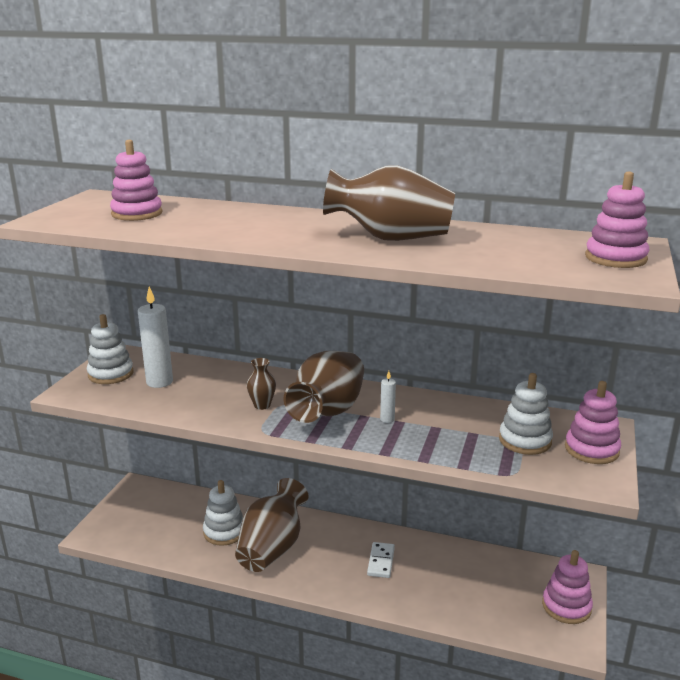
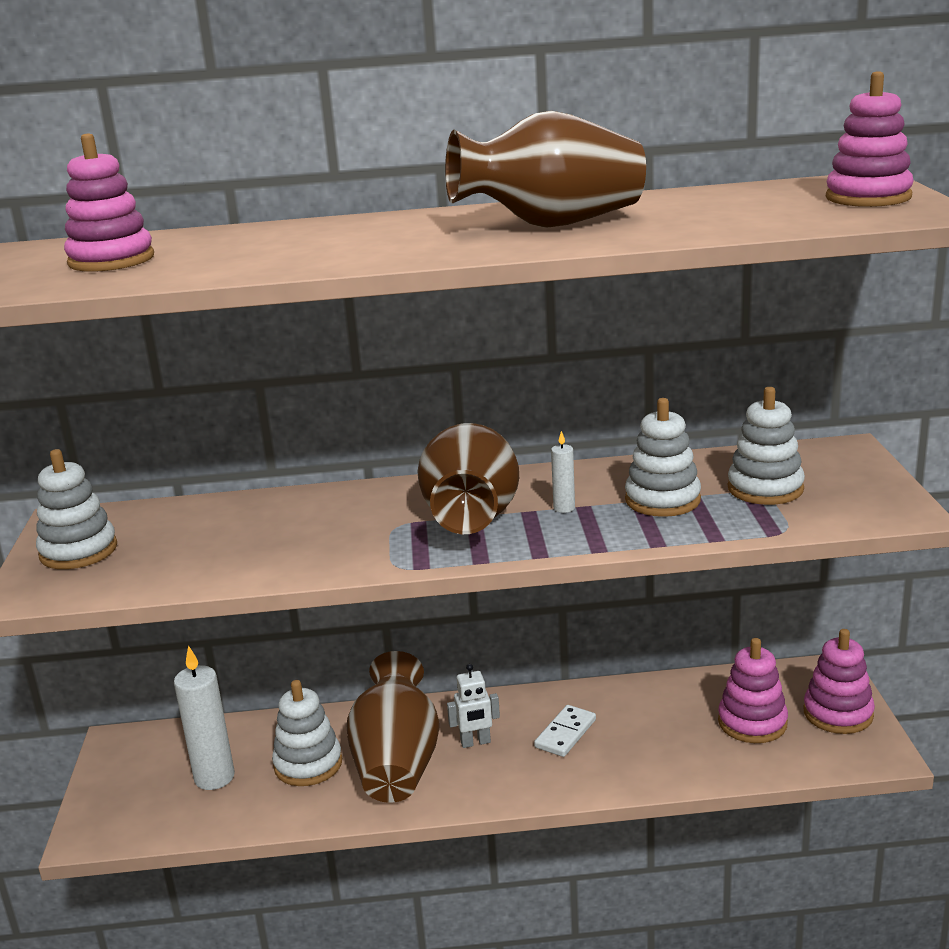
camera: 20 degrees left, 0 degrees up
white candle [138,287,173,388] -> white candle moved to [174,645,235,790]
brown vase [247,358,276,410] -> none
white domino [367,542,395,578] -> white domino turned 45 degrees clockwise [534,705,596,757]
pink stacking toy [565,381,621,464] -> pink stacking toy moved to [718,638,788,743]
none -> white robot [447,664,500,748]
none -> white stacking toy [625,398,701,517]

